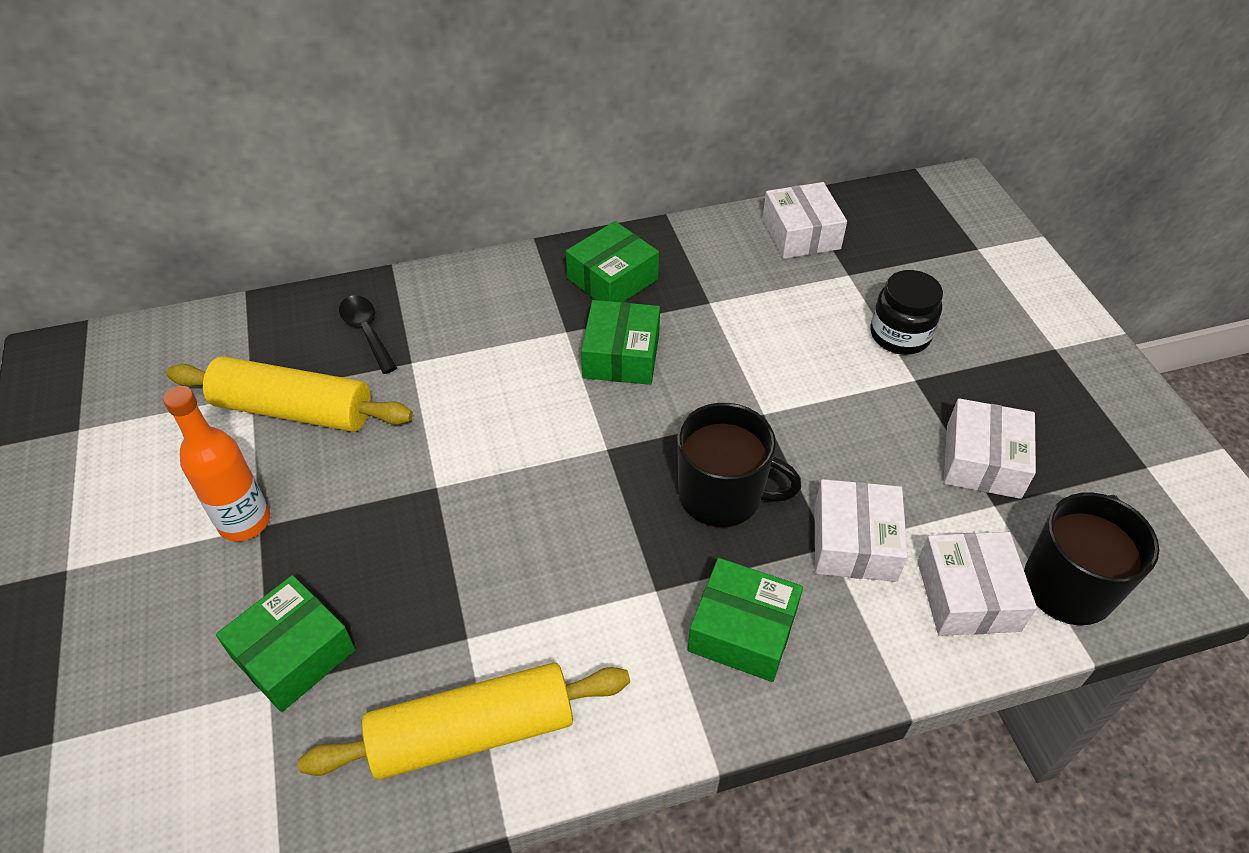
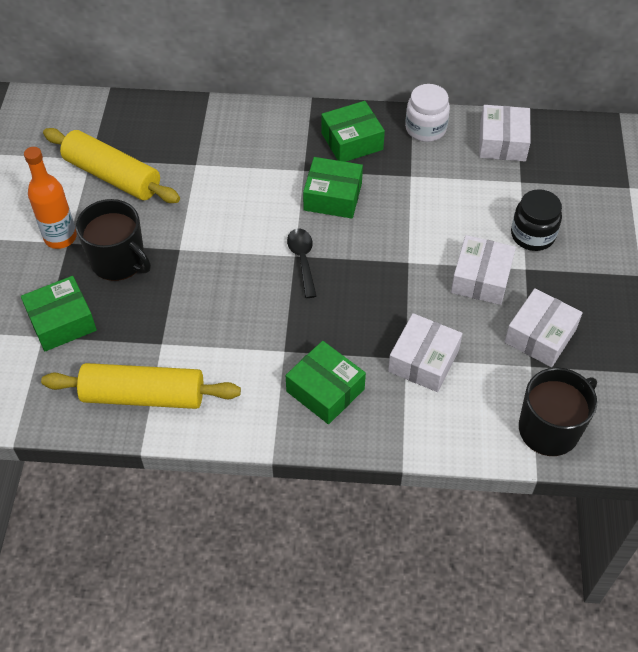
camera: 20 degrees right, 5 degrees up
black spoon [339,295,397,374] -> black spoon moved to [287,229,317,298]
green box [581,300,660,385] -> green box turned 75 degrees clockwise [303,157,363,219]
black mug [677,403,802,528] -> black mug moved to [76,199,151,281]
white box [917,532,1037,636] -> white box moved to [451,235,516,305]
none -> white jar [405,84,450,142]

